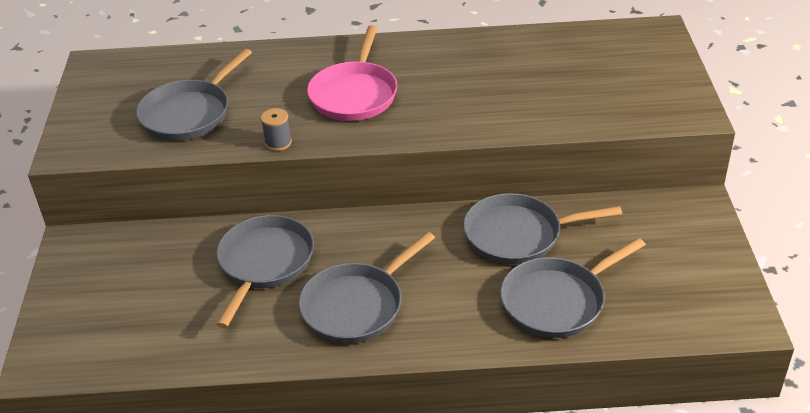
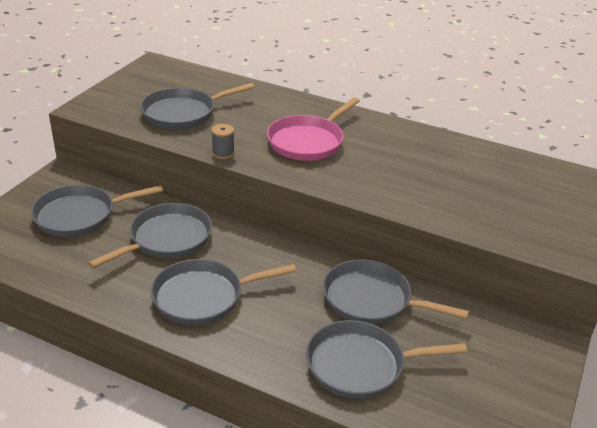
camera: 25 degrees right, 5 degrees down
none -> grey pan [31,185,163,237]

